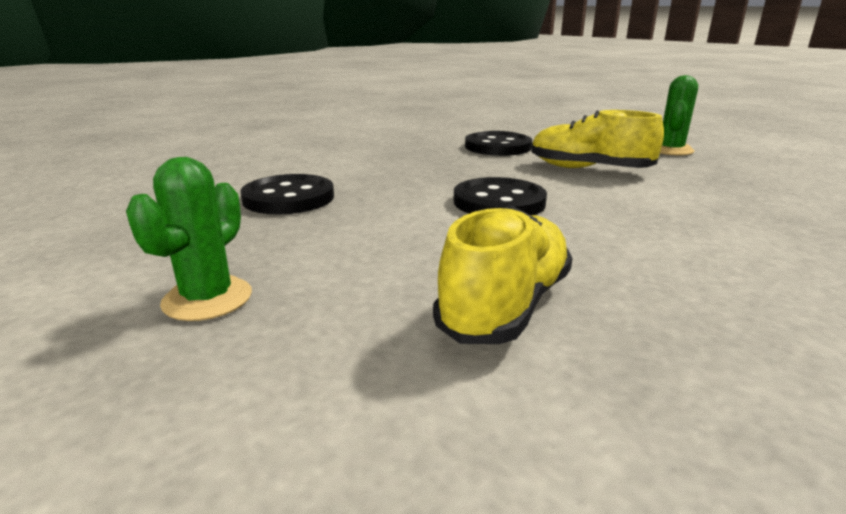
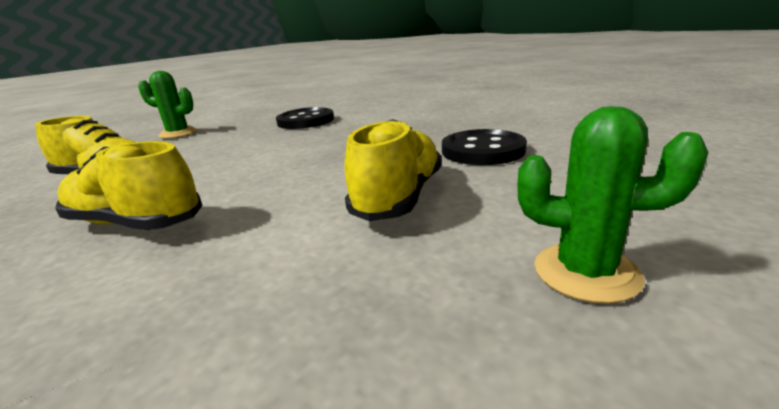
camera: 85 degrees right, 0 degrees up
black button [454,177,547,215] -> none
none -> yellow shoe [55,141,203,230]

